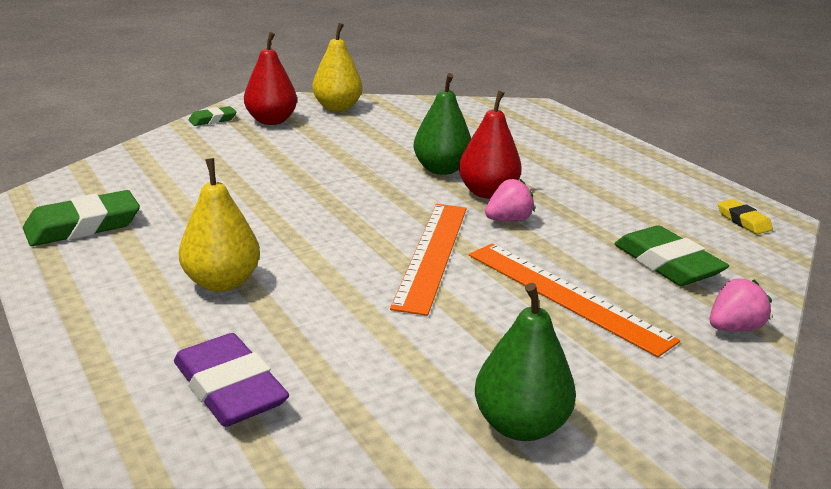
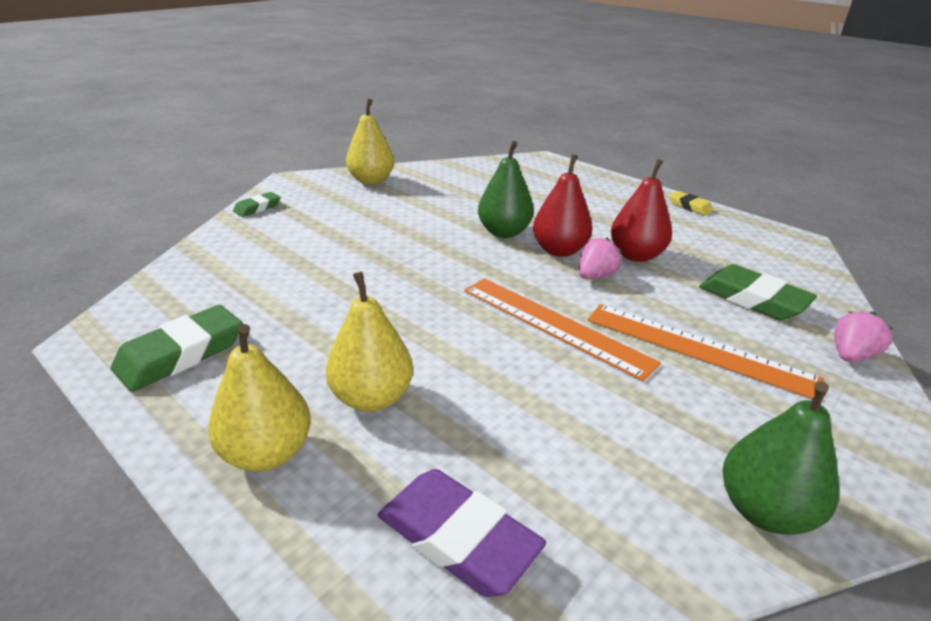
camera: 15 degrees left, 5 degrees up
red pear [244,32,297,125] -> red pear moved to [611,159,672,262]
orange ruler [390,204,467,316] -> orange ruler turned 45 degrees counterclockwise [464,278,661,381]
yellow eraser [718,199,773,234] -> yellow eraser moved to [669,191,714,215]
none -> yellow pear [208,324,311,472]

